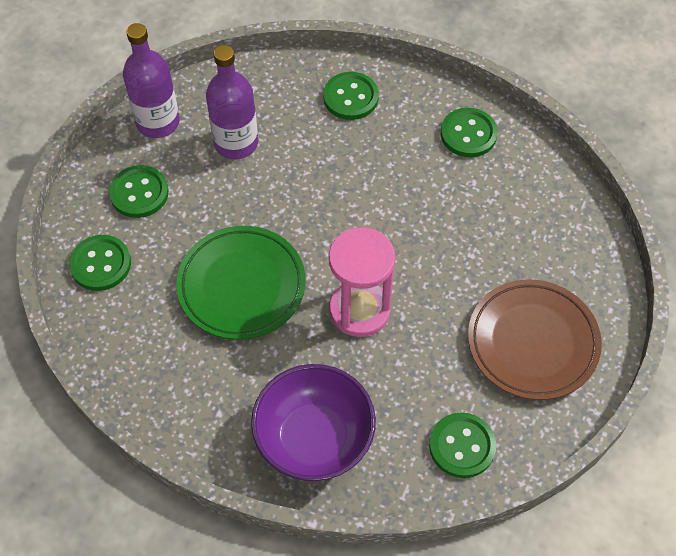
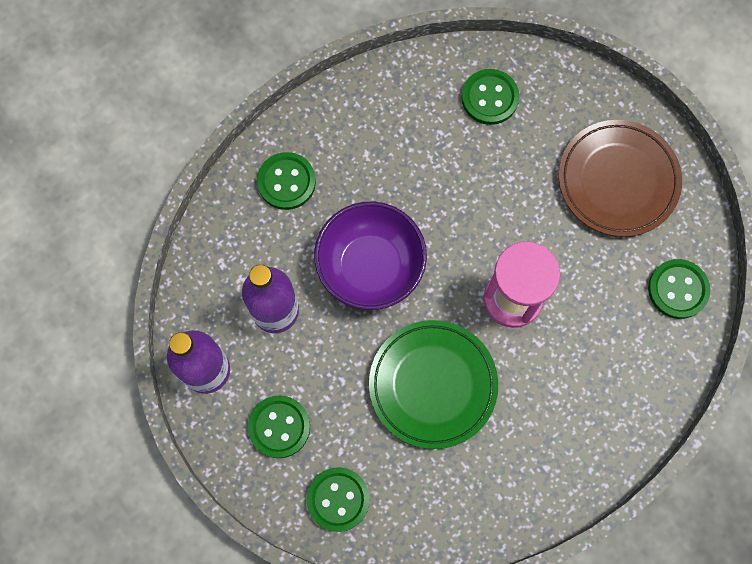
camera: 60 degrees left, 15 degrees up
purple bowl [251,364,376,481] -> purple bowl moved to [314,202,427,310]
green button [441,108,498,157] -> green button moved to [462,69,519,125]

